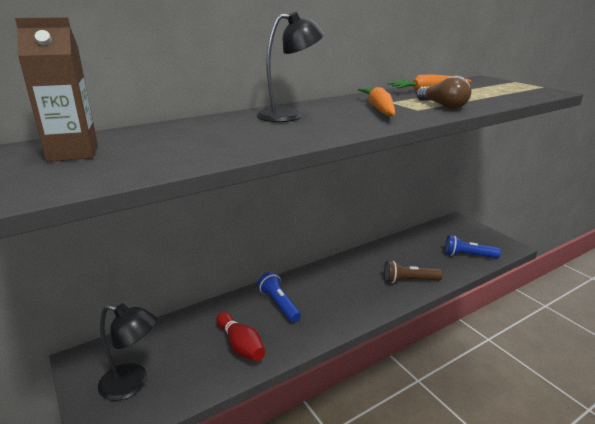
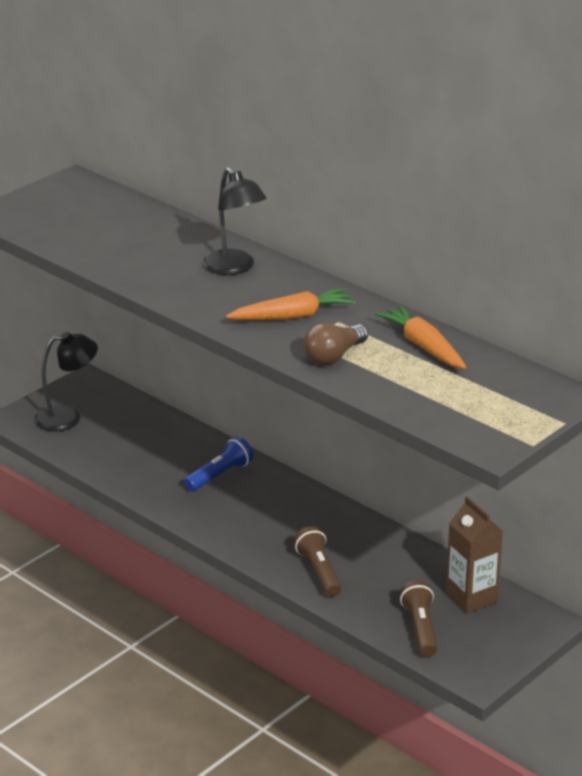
camera: 75 degrees right, 5 degrees up
brown carton [15,17,98,162] -> brown carton moved to [446,496,503,614]
black lamp [98,304,157,401] -> black lamp turned 105 degrees counterclockwise [34,332,98,431]
red bowling pin [216,312,265,361] -> none
blue flashlight [445,235,501,258] -> brown flashlight [400,580,437,657]

